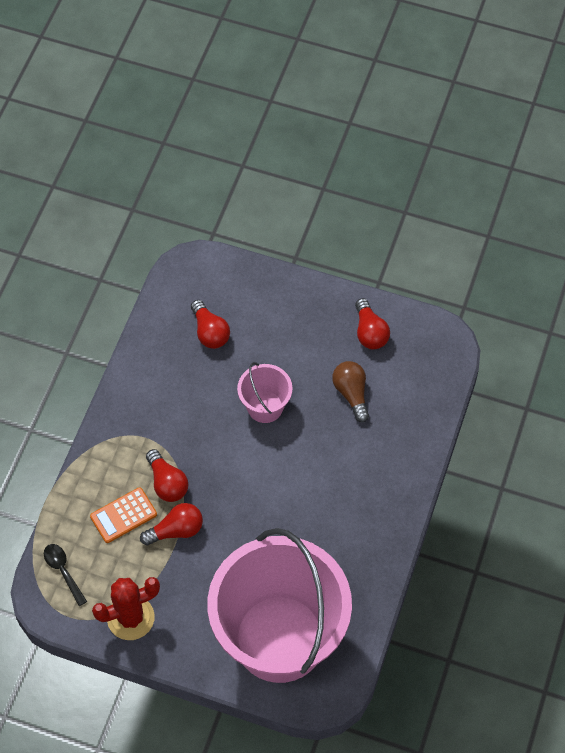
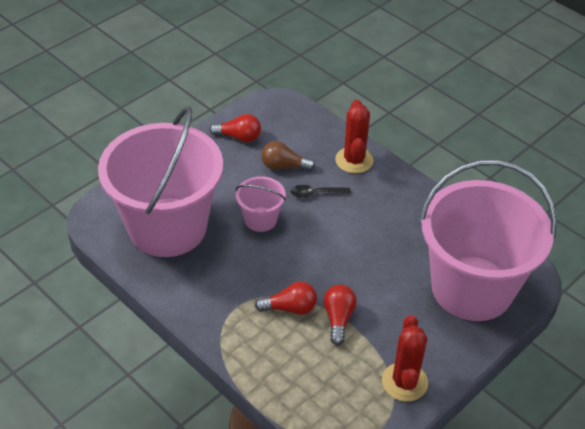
camera: 65 degrees left, 15 degrees down
black spoon [44,544,87,606] -> black spoon moved to [291,185,351,198]
orange calculator [90,487,157,543] -> none
red light bulb [191,300,230,349] -> pink bucket [98,106,223,257]
none -> red cactus [335,100,373,173]

